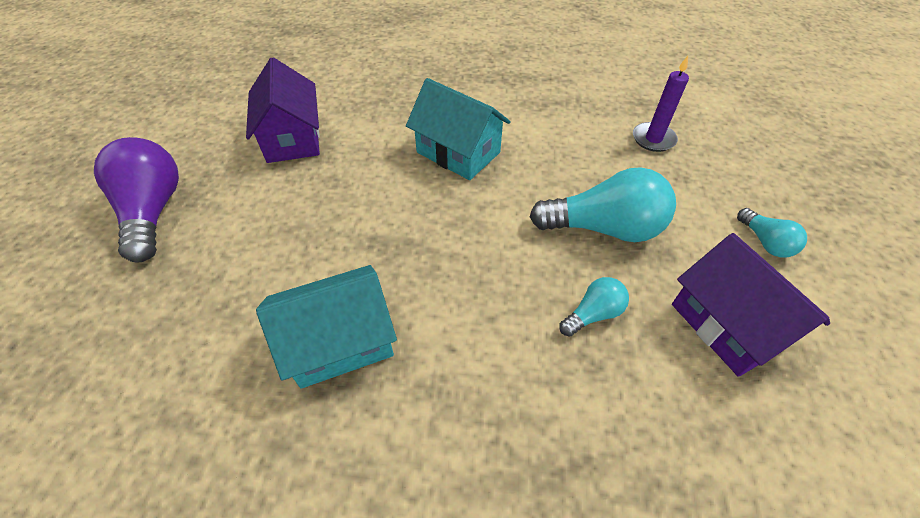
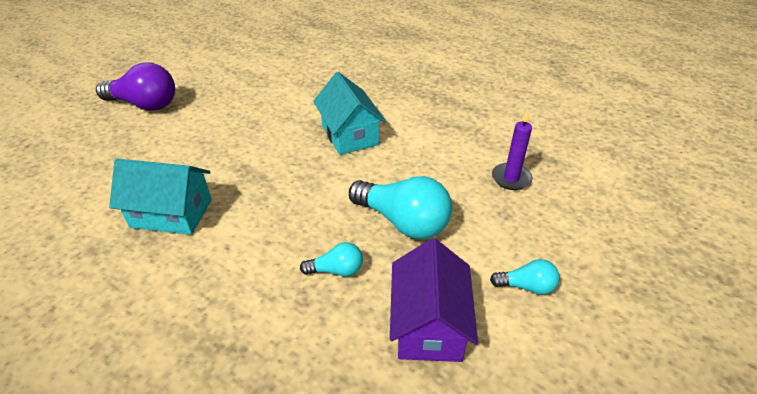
camera: 30 degrees right, 10 degrees down
purple light bulb [94,137,179,263] -> purple light bulb turned 90 degrees clockwise [96,62,175,111]
purple house [246,57,320,163] -> none
turquoise light bulb [737,208,807,258] -> turquoise light bulb turned 90 degrees counterclockwise [490,259,560,295]

